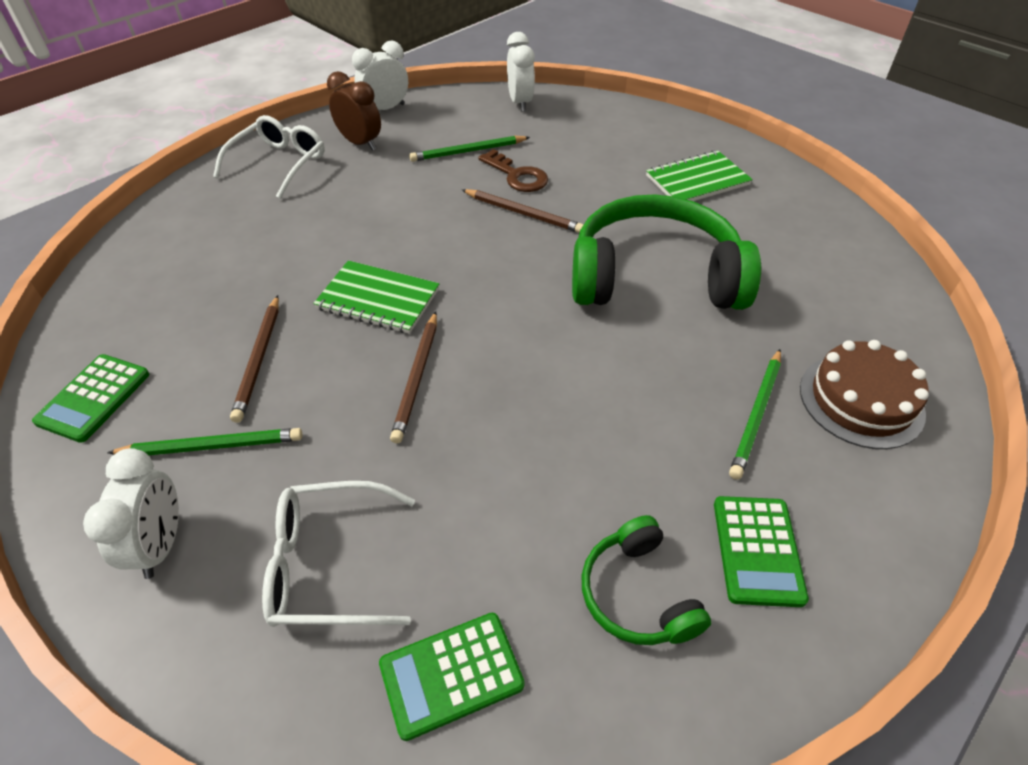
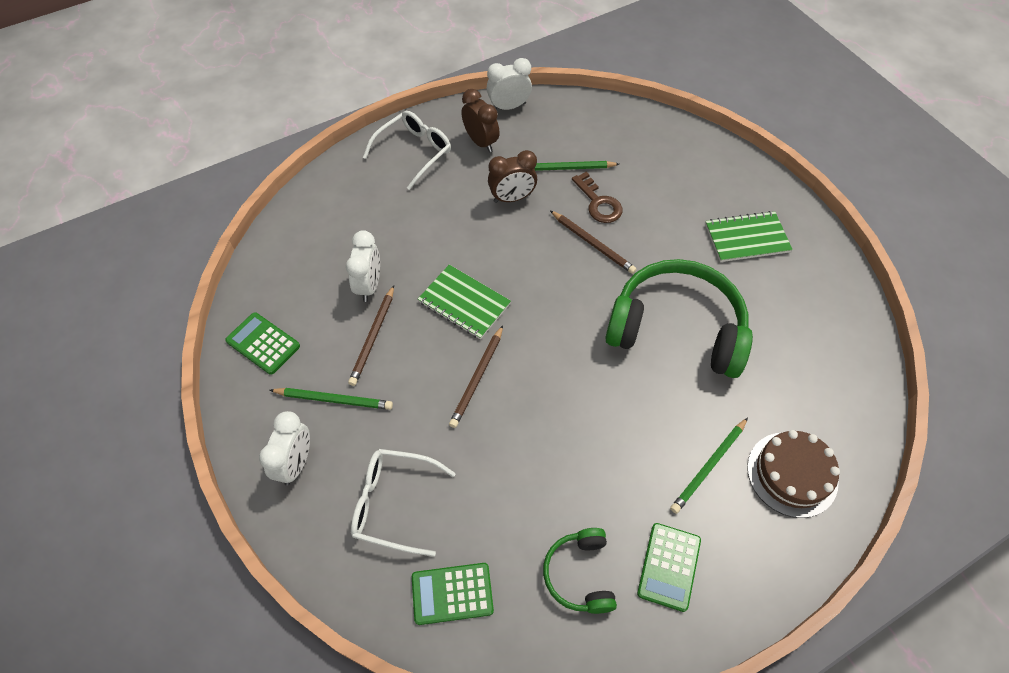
camera: 15 degrees right, 10 degrees up
green calculator [32,354,149,443] -> green calculator turned 90 degrees clockwise [225,312,300,375]
white clock [507,32,535,112] -> white clock moved to [346,230,380,302]
none -> brown clock [488,150,537,203]

